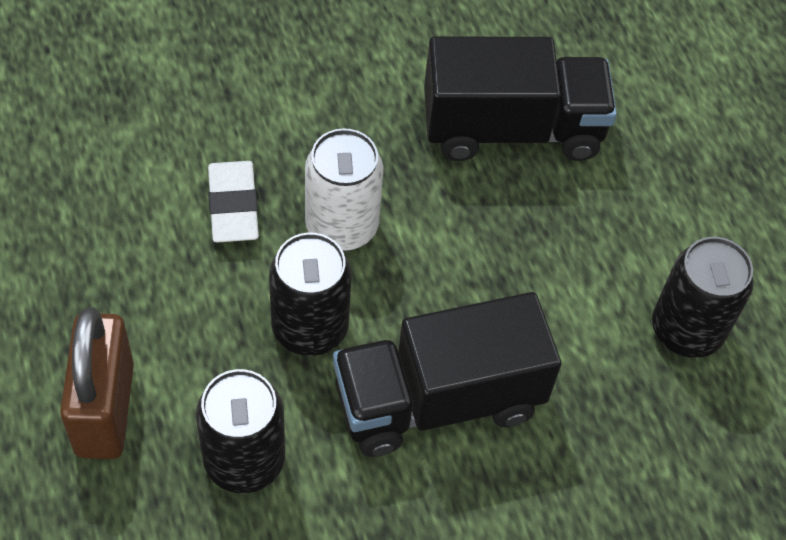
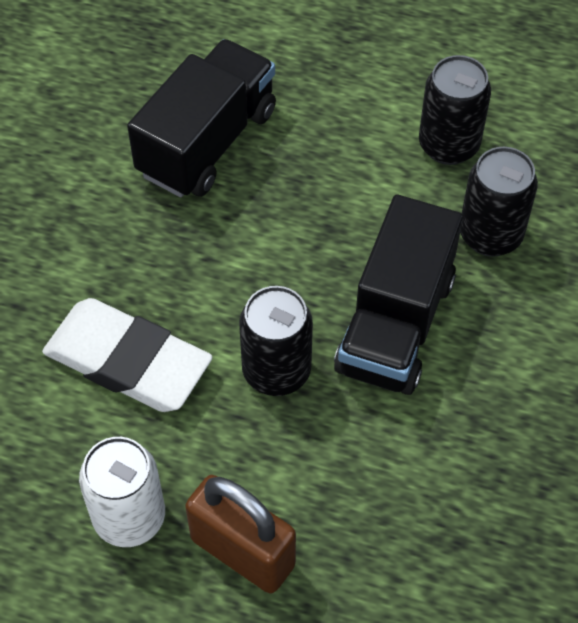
camera: 50 degrees left, 0 degrees up
black can [196,369,285,493] -> black can moved to [460,147,538,257]
white eraser [208,161,259,243] -> white eraser [42,298,212,412], size x1.66
white can [305,128,383,251] -> white can moved to [79,437,165,547]

